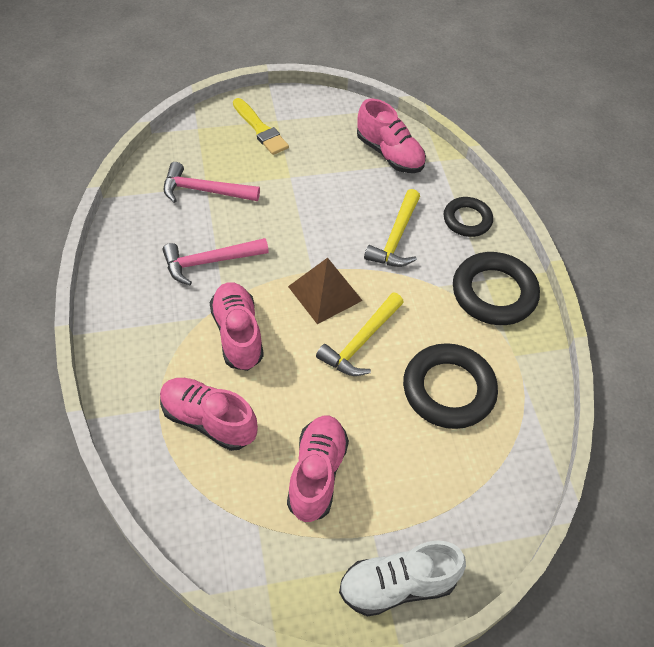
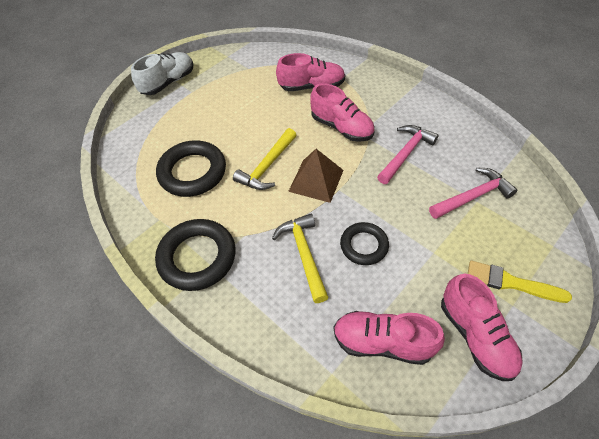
camera: 150 degrees right, 0 degrees up
pink shoe [287,416,349,522] -> pink shoe moved to [441,274,523,381]
yellow hammer [316,292,404,376] -> yellow hammer turned 150 degrees counterclockwise [233,128,296,190]
black ring [444,197,493,237] -> black ring moved to [340,222,389,265]

